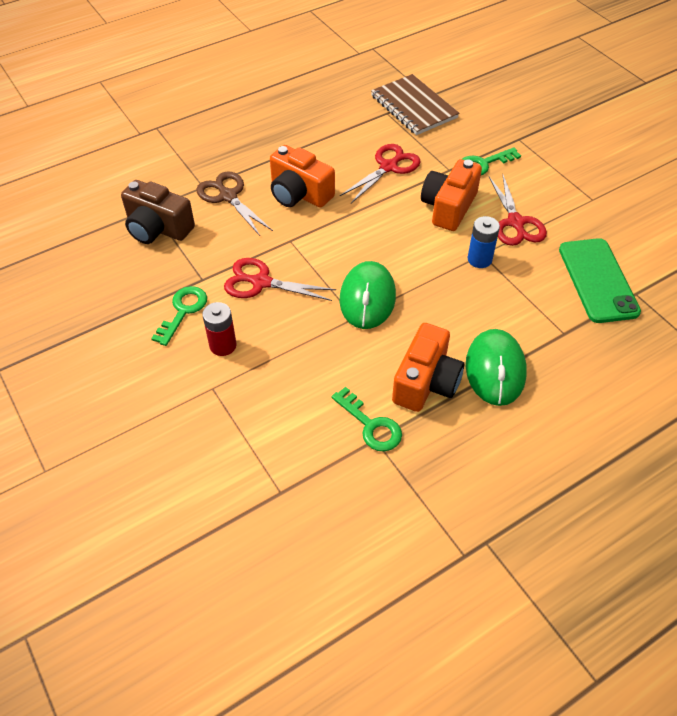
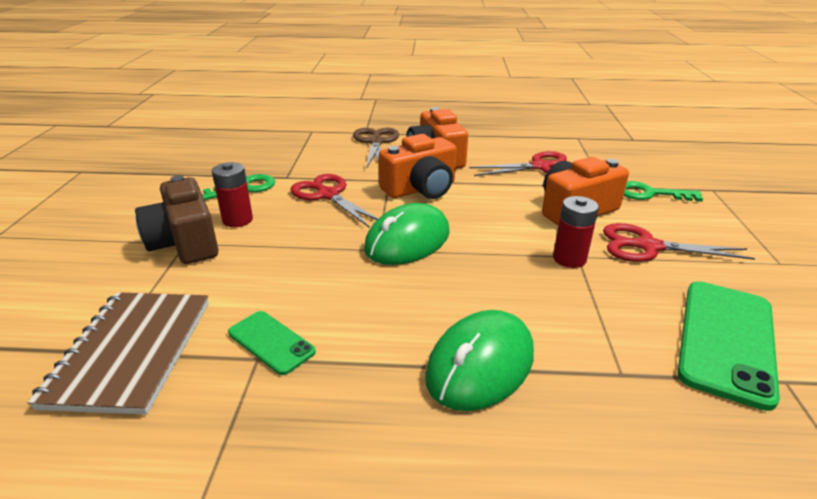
camera: 35 degrees right, 20 degrees down
brown camera [121,180,195,244] -> brown camera moved to [135,175,218,264]
green key [331,387,402,451] -> green phone [228,311,316,375]
brown notebook [371,74,459,135] -> brown notebook moved to [28,292,209,415]
orange camera [392,323,464,412] -> orange camera moved to [379,134,457,199]
blue battery [468,216,500,268] -> red battery [553,196,599,268]
red scissors [489,174,547,246] -> red scissors turned 75 degrees clockwise [603,223,755,262]

